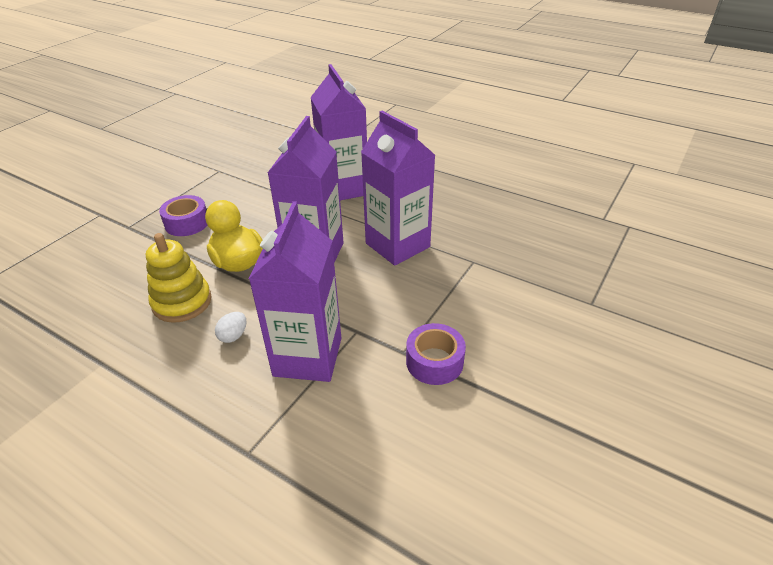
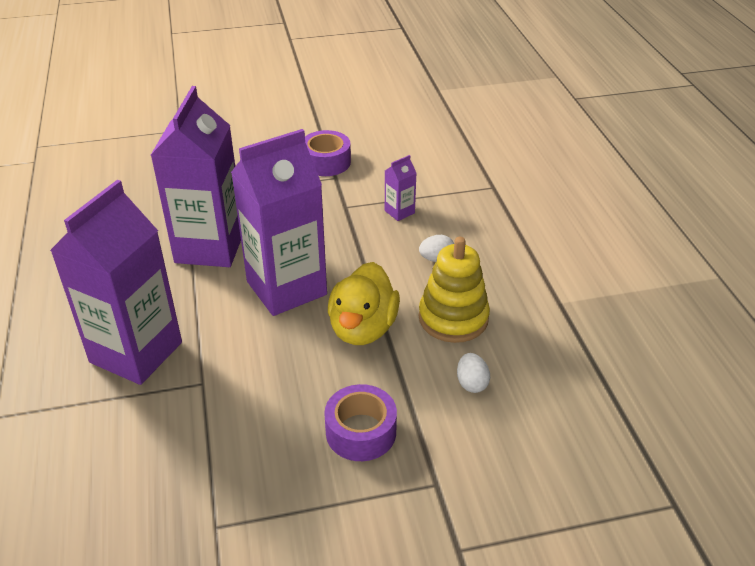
camera: 135 degrees left, 0 degrees up
purple carton [249,201,341,382] -> purple carton [385,155,416,221], size x0.41
none -> white egg [457,353,490,393]

